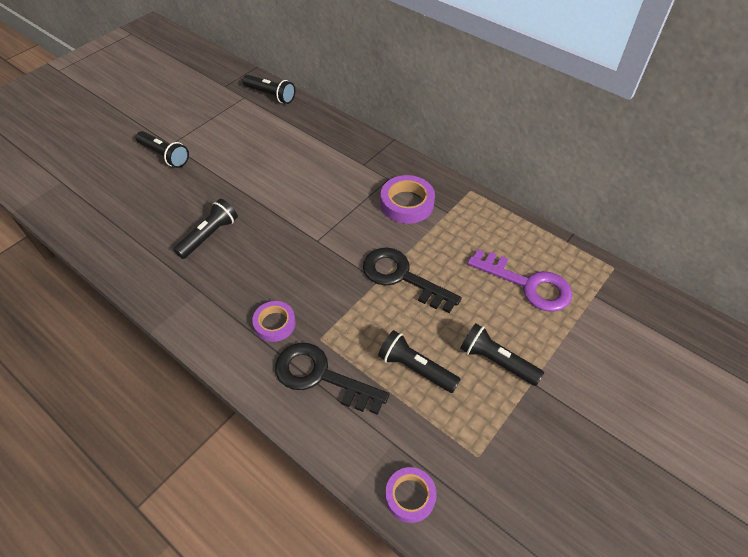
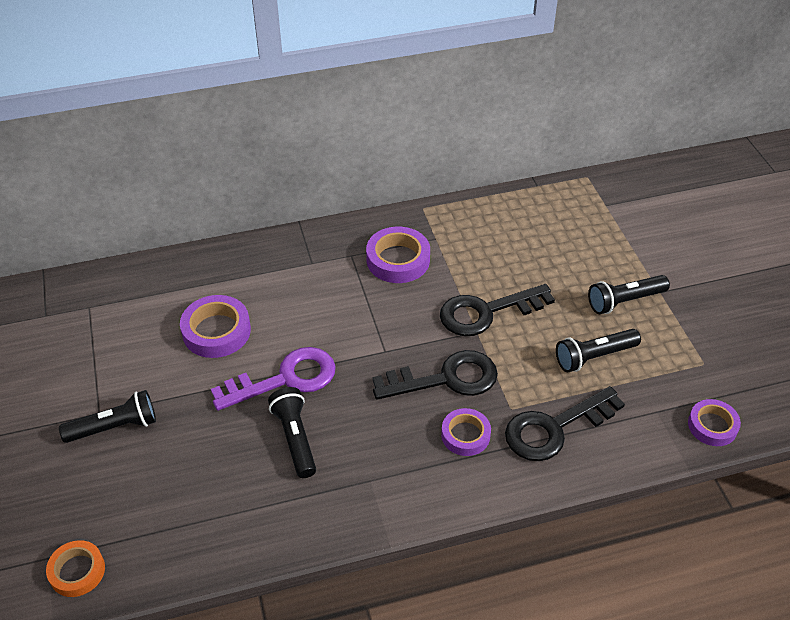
camera: 55 degrees left, 5 degrees down
black flashlight [242,75,295,104] -> none
purple key [467,249,572,312] -> purple key moved to [211,347,336,411]
none -> orange tape [46,540,105,597]
none -> purple tape [180,295,251,358]
none -> black key [372,350,498,400]

